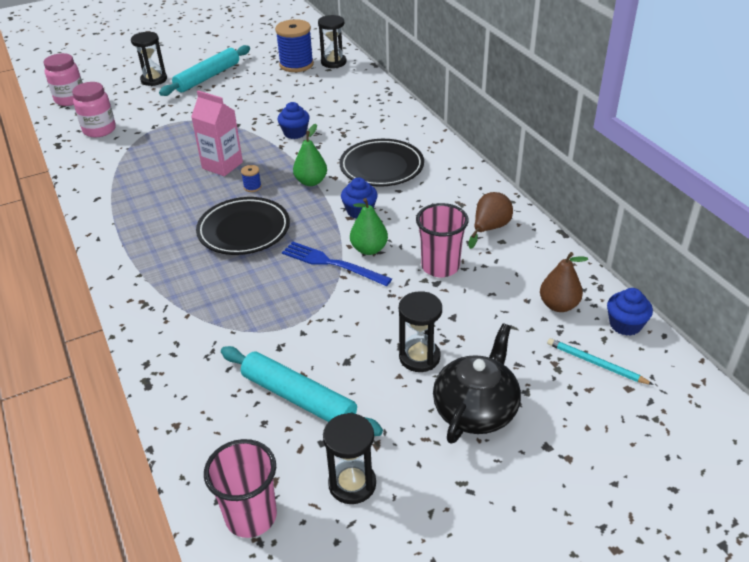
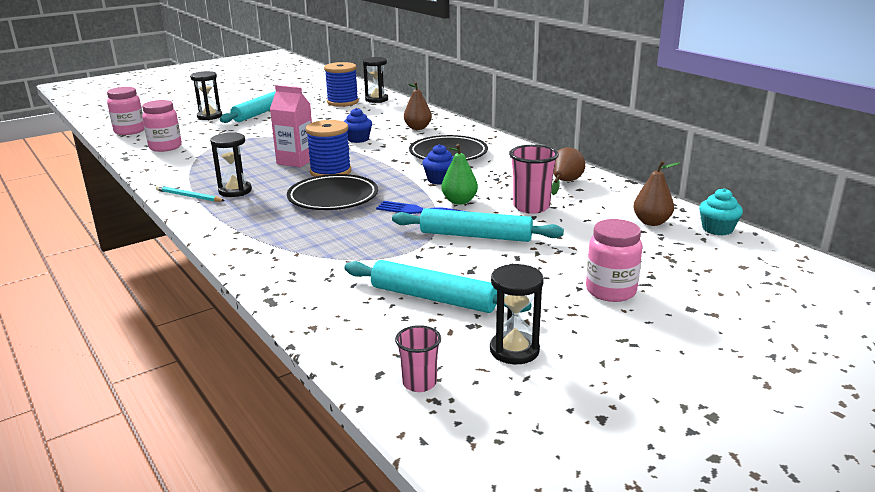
camera: 10 degrees left, 15 degrees down
pink cup [204,439,277,538] -> pink cup [395,325,441,392], size x0.62
blue spool [241,165,262,192] -> blue spool [306,120,351,177], size x2.40
green pear [293,124,327,186] -> none
black hourglass [399,291,442,372] -> black hourglass moved to [210,132,252,197]
black teapot [433,323,521,444] -> pink jar [586,219,642,302]
turquoise pencil [547,338,654,385] -> turquoise pencil moved to [156,185,225,202]
blue cupcake [607,288,653,336] -> turquoise cupcake [699,188,743,236]
none -> turquoise rolling pin [392,208,564,242]
none -> brown pear [404,82,432,130]

